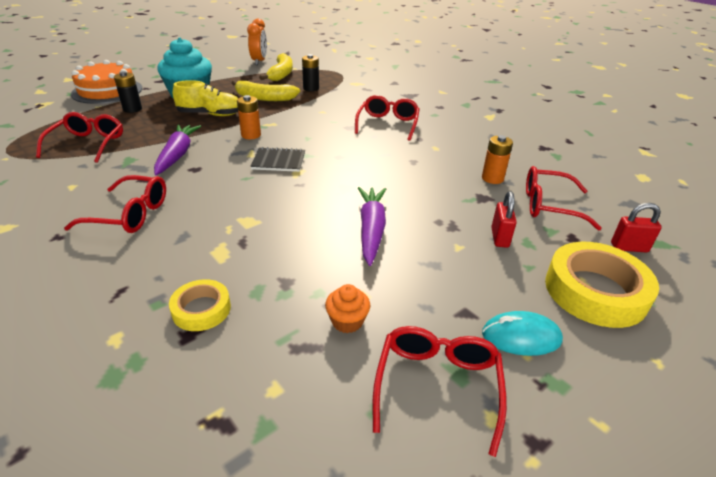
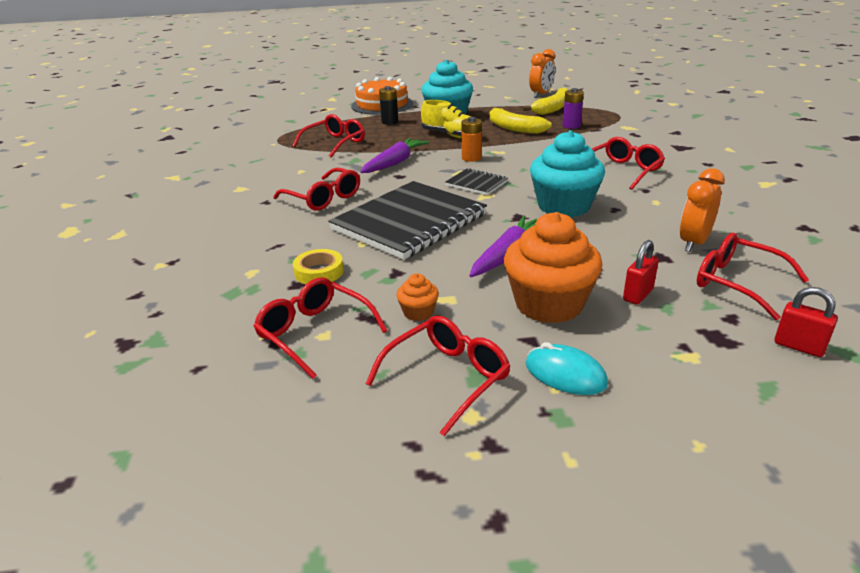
camera: 35 degrees right, 5 degrees down
black battery [302,54,319,91] -> purple battery [563,88,584,129]
orange battery [482,135,513,184] -> orange clock [680,168,725,252]
yellow tape [545,242,659,328] -> none
none -> red glasses [253,277,388,379]
none -> black notebook [328,181,487,260]
none -> orange cupcake [504,212,603,324]
none -> turquoise cupcake [530,130,605,217]

